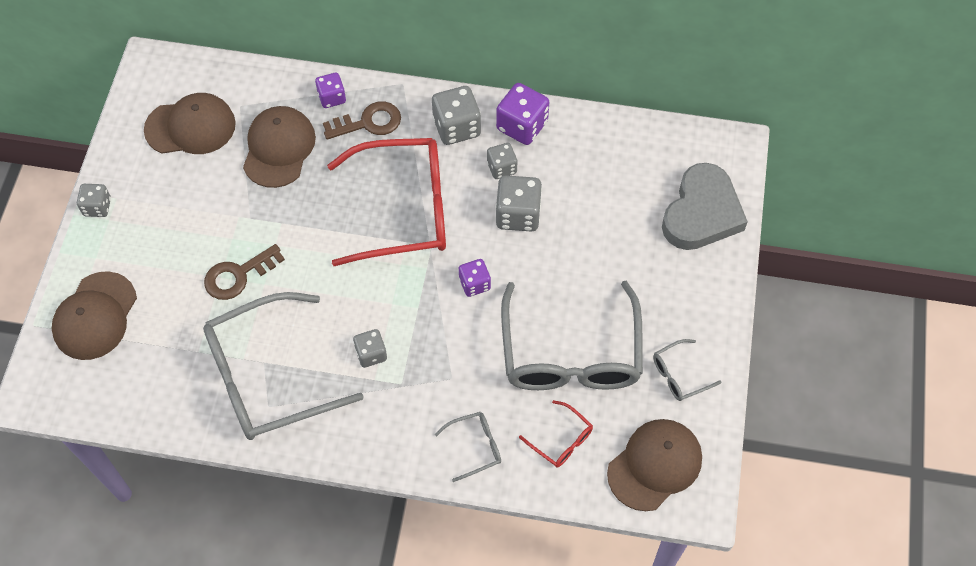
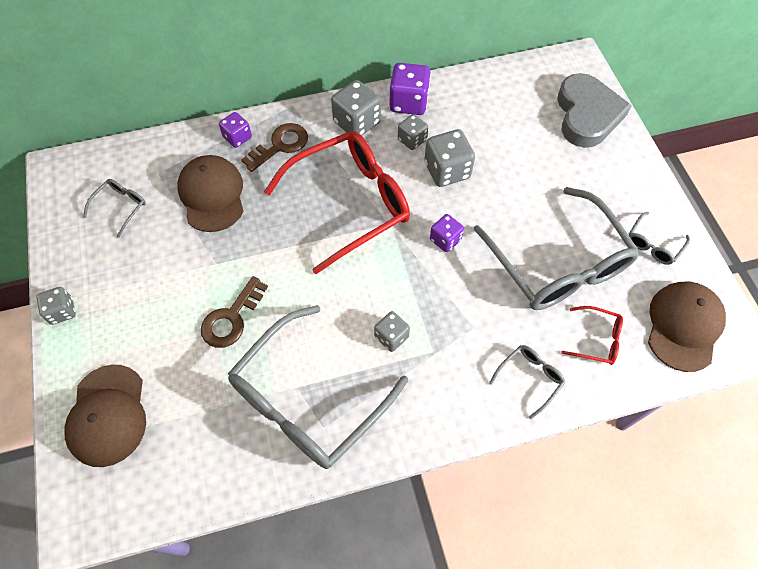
camera: 25 degrees left, 0 degrees up
brown cap [144,93,236,154] -> grey glasses [83,179,146,238]

